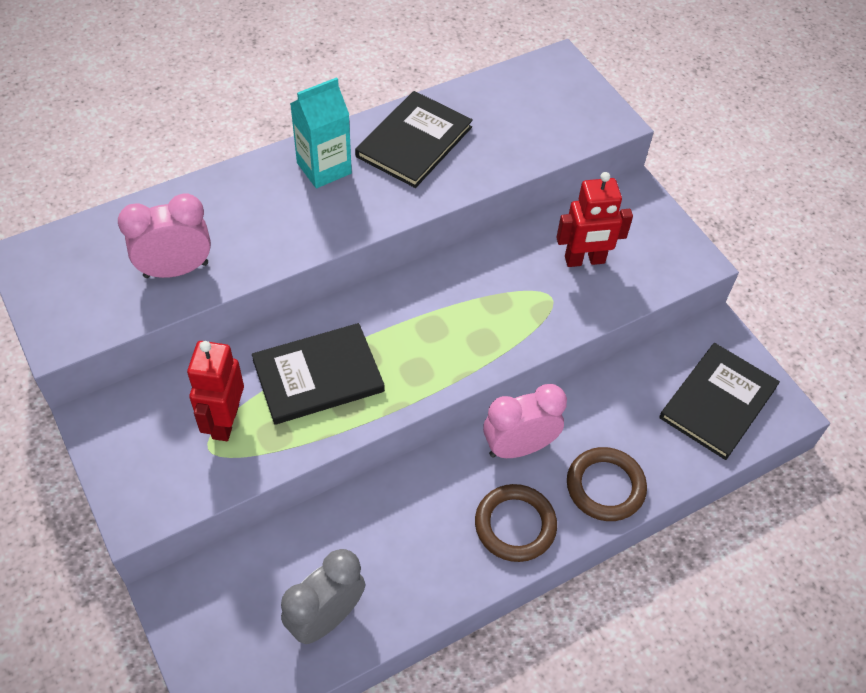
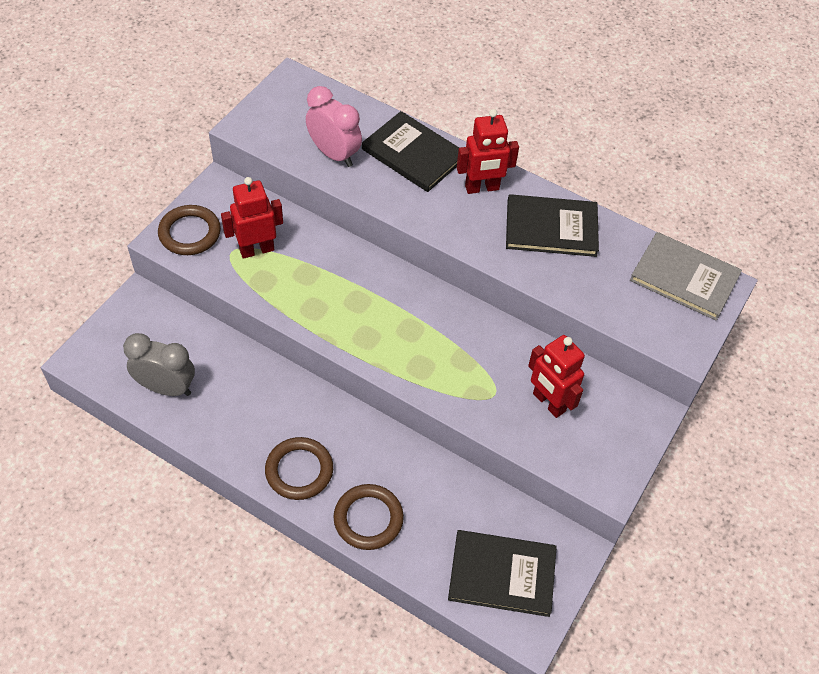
camera: 60 degrees right, 0 degrees up
black book [252,323,385,425] -> black book moved to [362,111,459,192]
turquoise carton [290,77,352,188] -> red robot [457,109,519,194]
pink clock [483,384,567,458] -> none
none -> brown ring [158,205,221,255]
none -> grey book [630,232,742,320]

